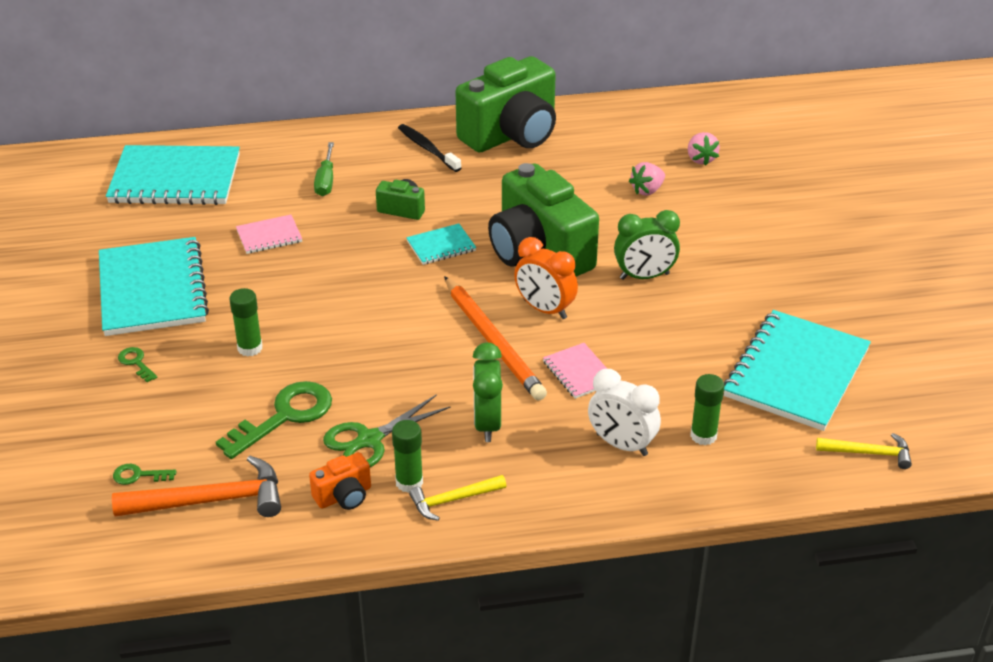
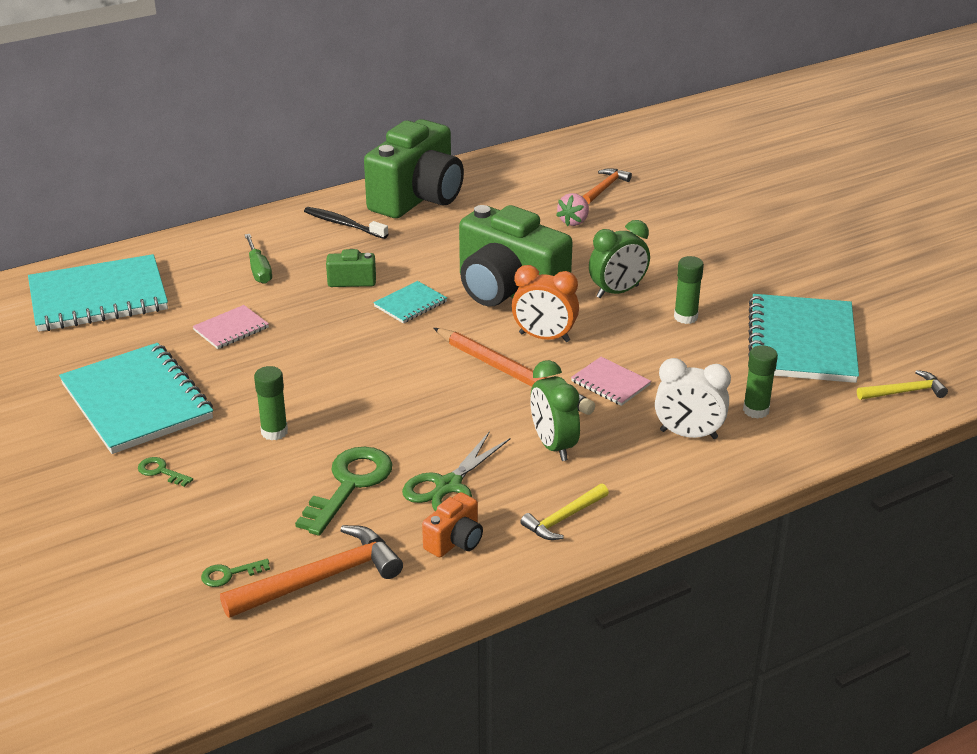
camera: 20 degrees left, 5 degrees down
green glue stick [392,420,423,493] -> green glue stick moved to [674,256,704,324]
pink strawberry [688,132,720,166] -> orange hammer [582,168,632,204]

